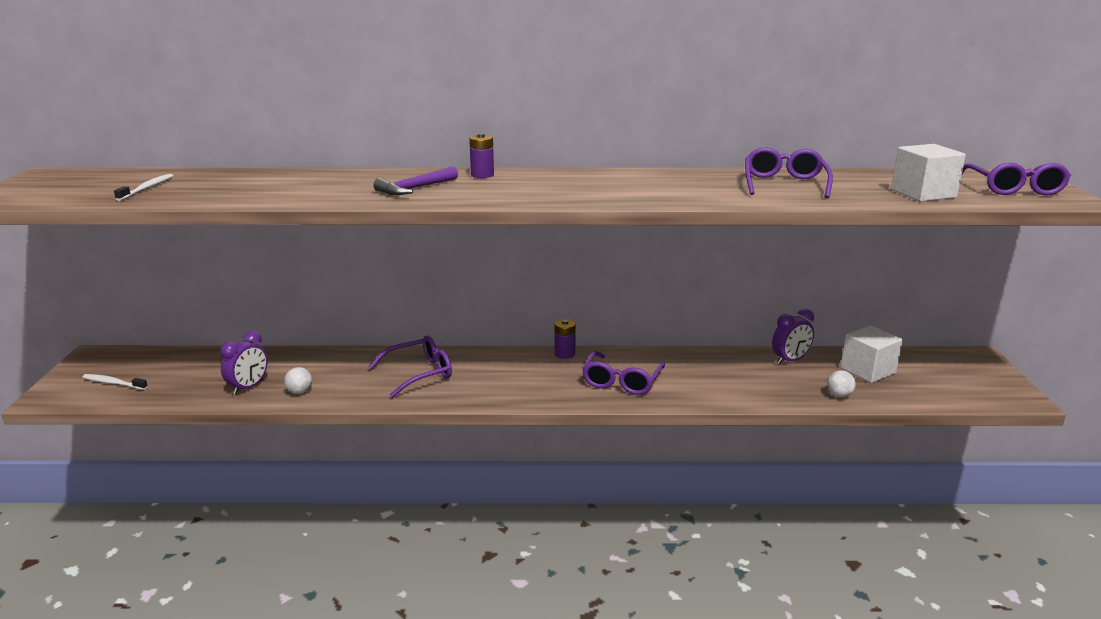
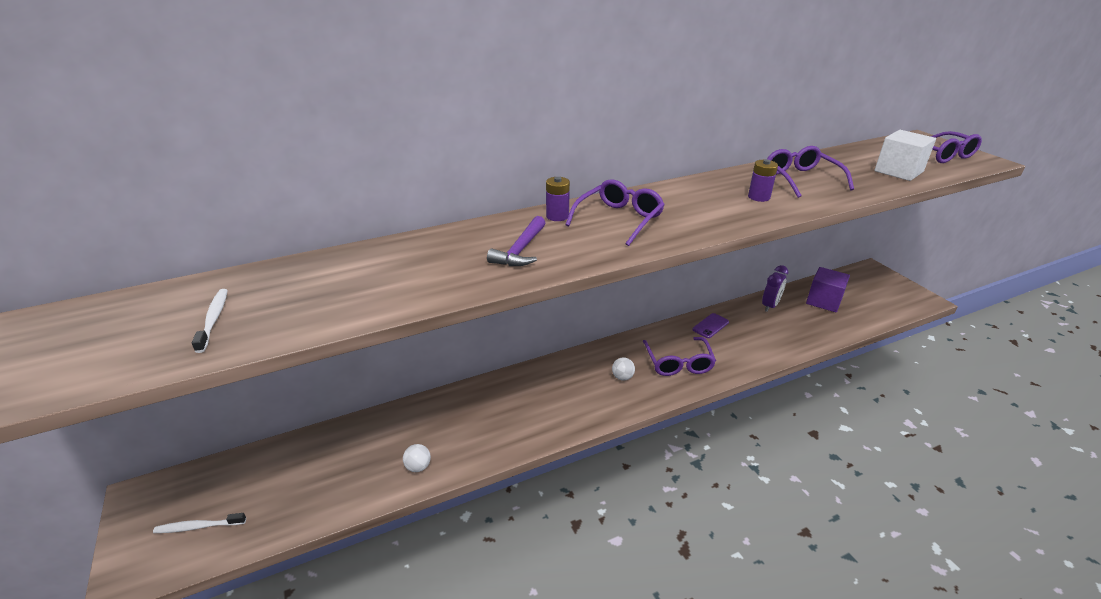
camera: 25 degrees left, 10 degrees up
purple clock [220,331,268,395] -> none
purple glasses [368,336,452,398] -> purple glasses moved to [565,179,665,246]
purple battery [554,319,576,359] -> purple battery moved to [748,159,778,202]
white ball [827,370,856,397] -> white ball moved to [612,358,635,380]
white cube [840,325,903,383] -> purple cube [806,267,850,312]
none -> purple phone [692,313,729,338]

